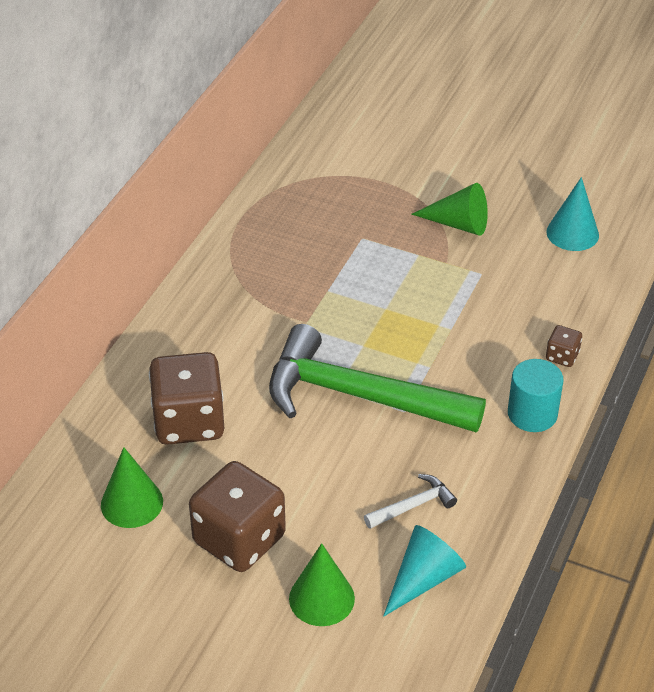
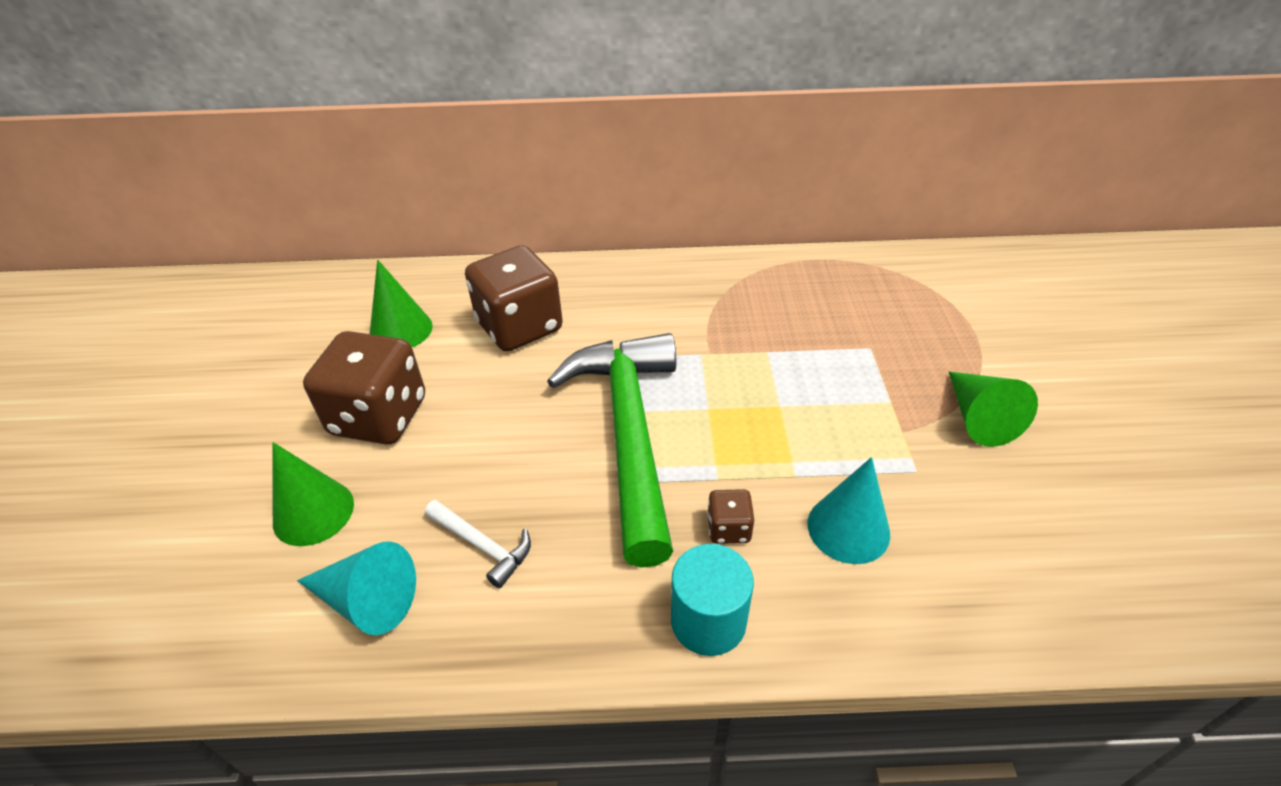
camera: 65 degrees right, 0 degrees up
turquoise cone [546,177,599,251] -> turquoise cone moved to [808,457,890,564]
brown dice [546,325,582,367] -> brown dice moved to [707,489,755,544]

